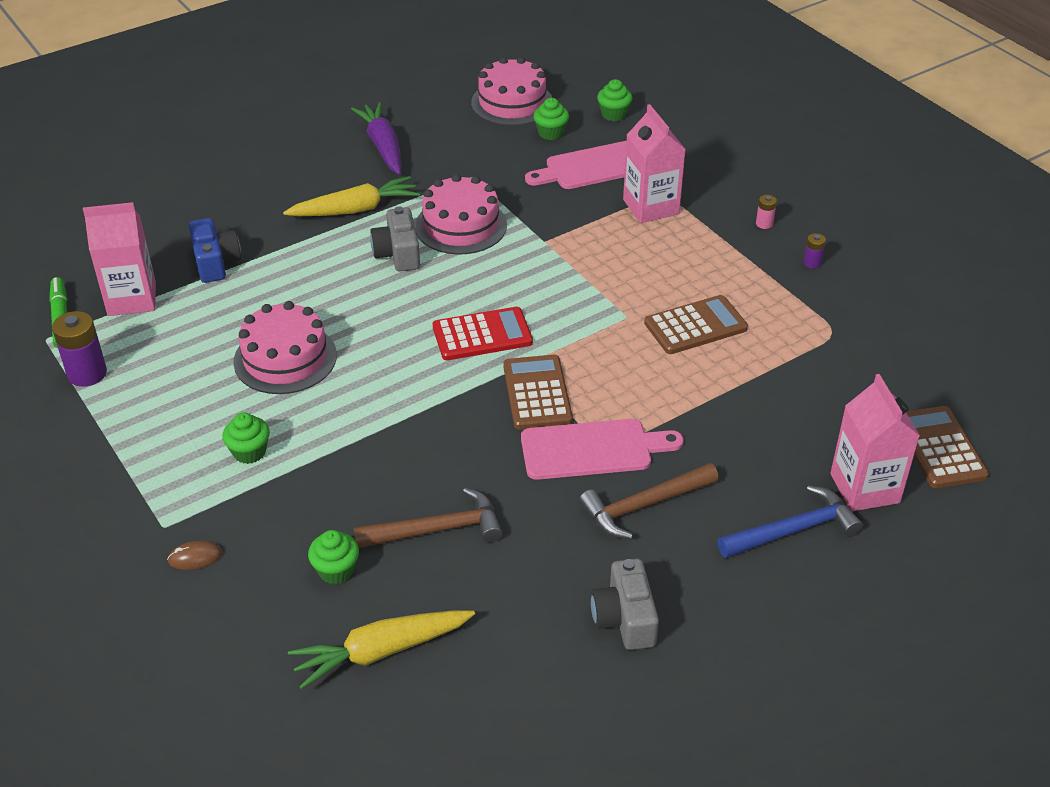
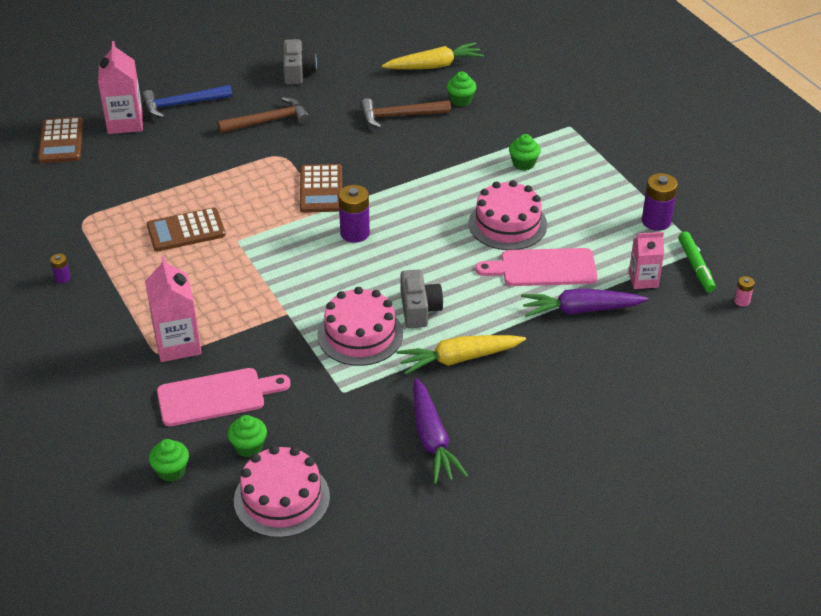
camera: 175 degrees left, 0 degrees up
pink carton [83,202,156,316] -> pink carton [629,232,664,289], size x0.64
brown mouse [167,541,223,570] -> none
blue camera [189,218,241,283] -> purple carrot [521,288,648,317]
red calculator [433,307,533,360] -> purple battery [339,185,370,243]
pink cutting board [521,419,683,480] -> pink cutting board moved to [475,248,597,286]
pink battery [756,195,777,229] -> pink battery moved to [734,276,755,307]

